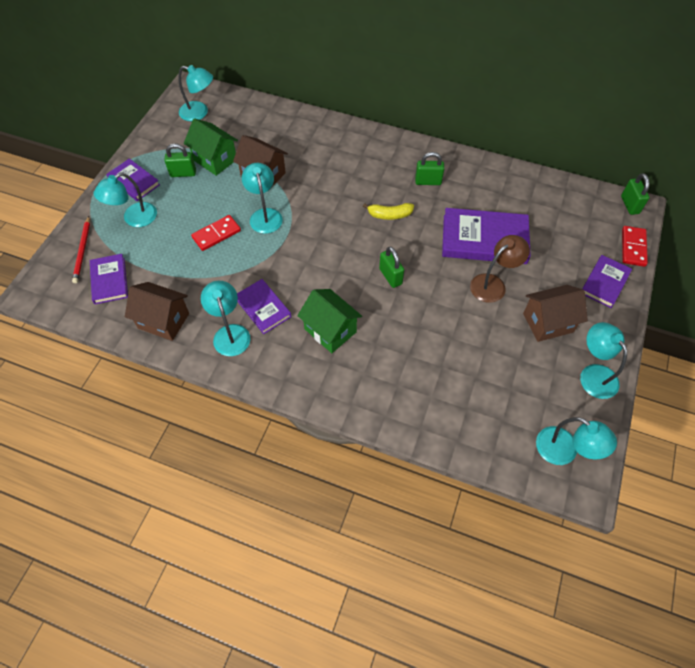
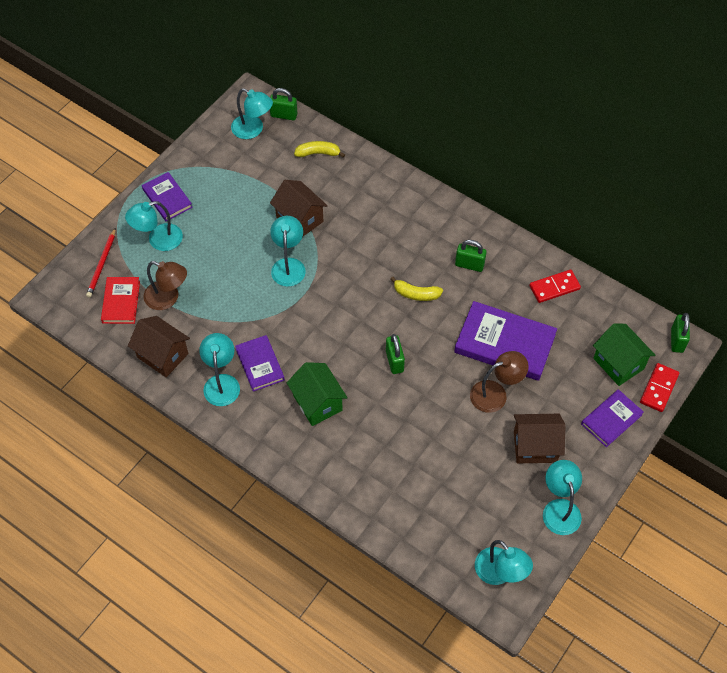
camera: 15 degrees right, 0 degrees up
purple book [90,254,128,304] -> red book [101,277,140,324]
green padlock [164,143,196,177] -> green padlock moved to [270,88,298,120]
green house [184,118,238,176] -> green house moved to [593,323,655,386]
red domino [191,215,241,251] -> red domino moved to [530,270,581,303]
none -> brown lamp [144,261,187,310]
none -> yellow banana [294,141,345,158]

